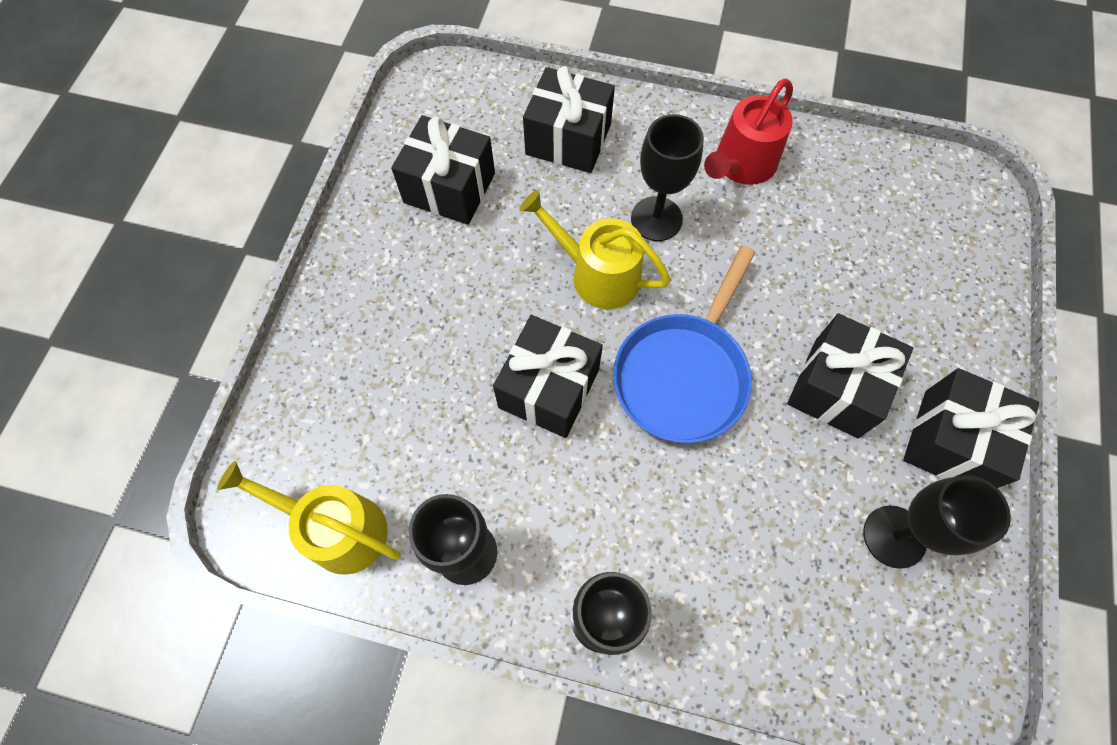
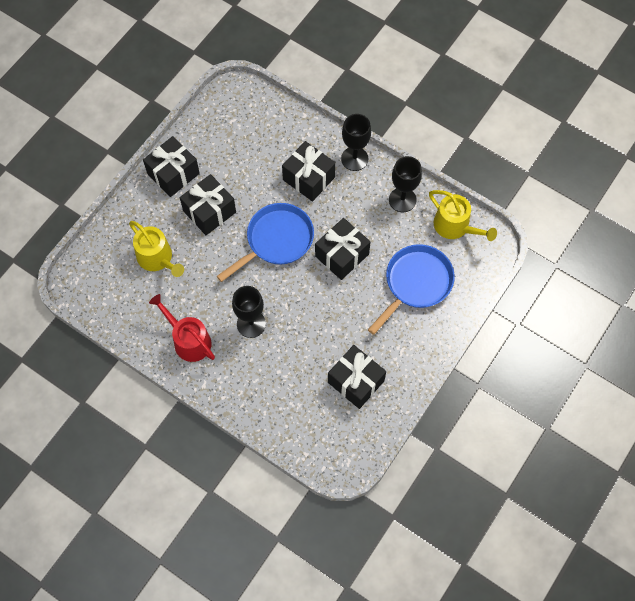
camera: 160 degrees left, 0 degrees up
yellow watering can [519,190,671,309] -> yellow watering can moved to [129,221,184,277]
black gift [523,66,615,173] -> black gift moved to [282,141,336,202]
red watering can [704,78,793,185] -> red watering can turned 105 degrees counterclockwise [149,294,215,362]
black goblet [863,475,1011,569] -> none
none -> blue pan [368,244,455,335]

